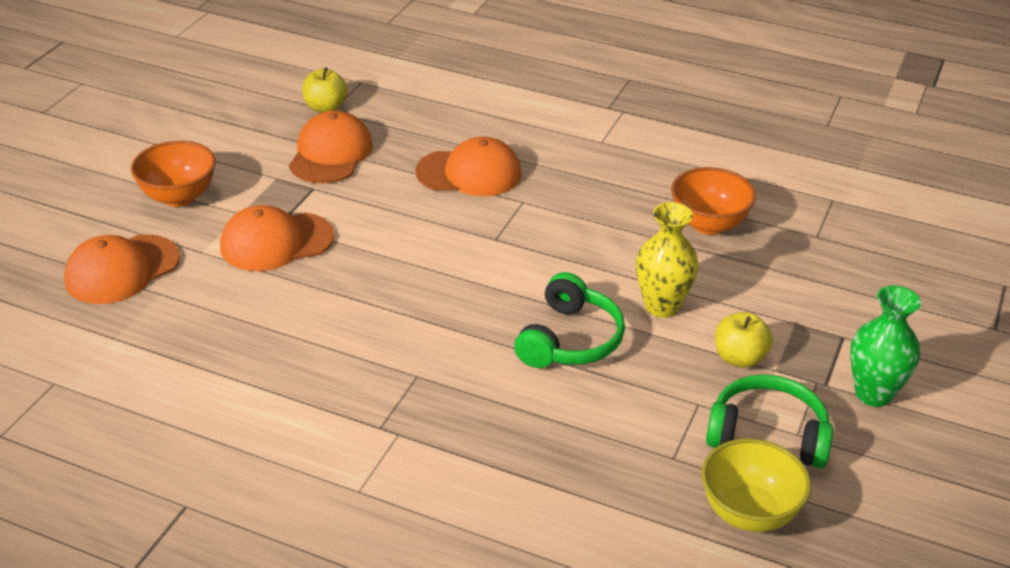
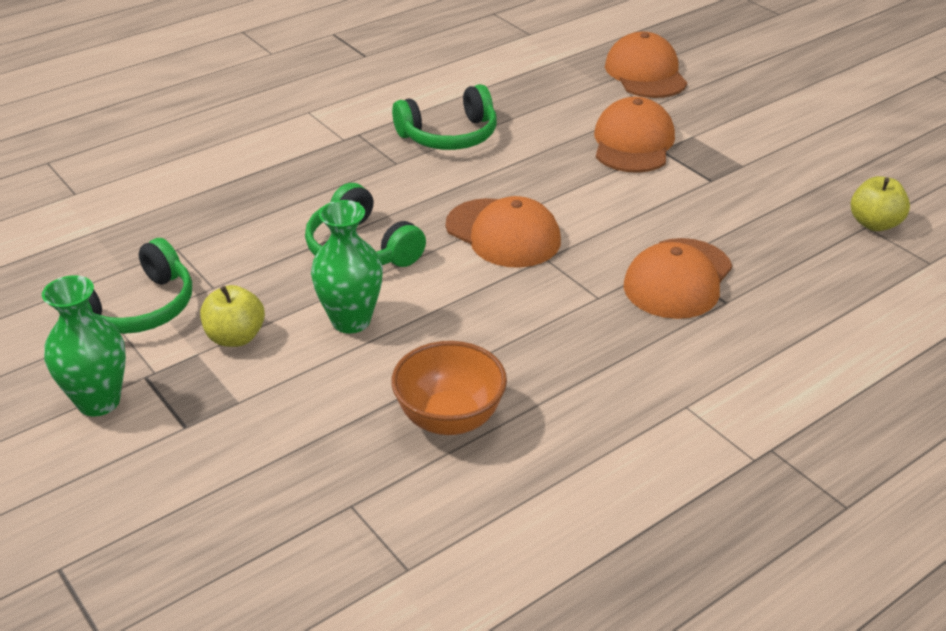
camera: 120 degrees right, 0 degrees up
orange bowl [131,141,216,207] -> none
orange cap [289,110,373,183] -> orange cap moved to [446,196,561,268]
yellow vase [636,202,699,318] -> green vase [311,200,383,333]
yellow bowl [702,438,811,532] -> none
none -> green headphones [392,84,497,150]

